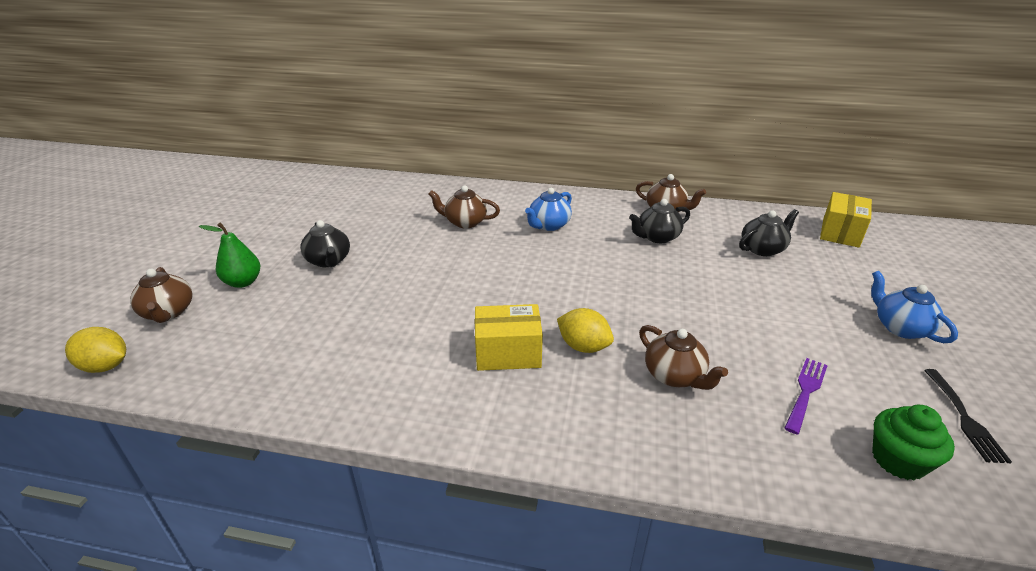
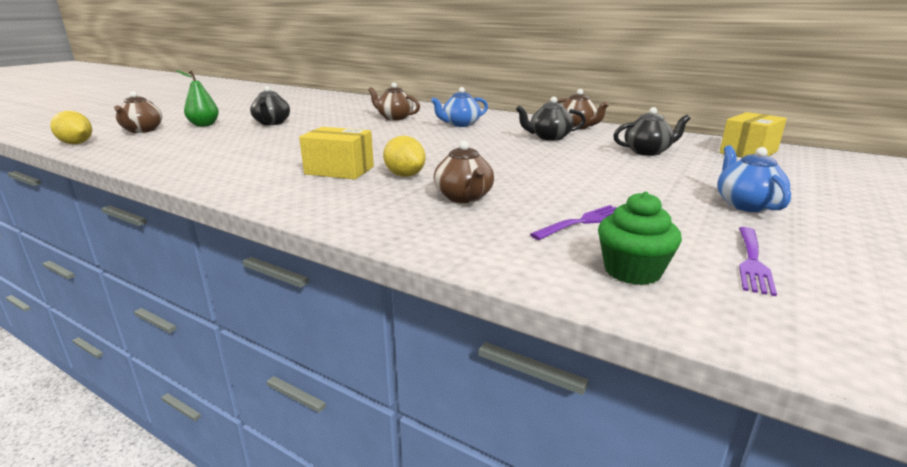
camera: 20 degrees right, 10 degrees down
black fork [924,369,1012,463] -> purple fork [739,227,777,296]

